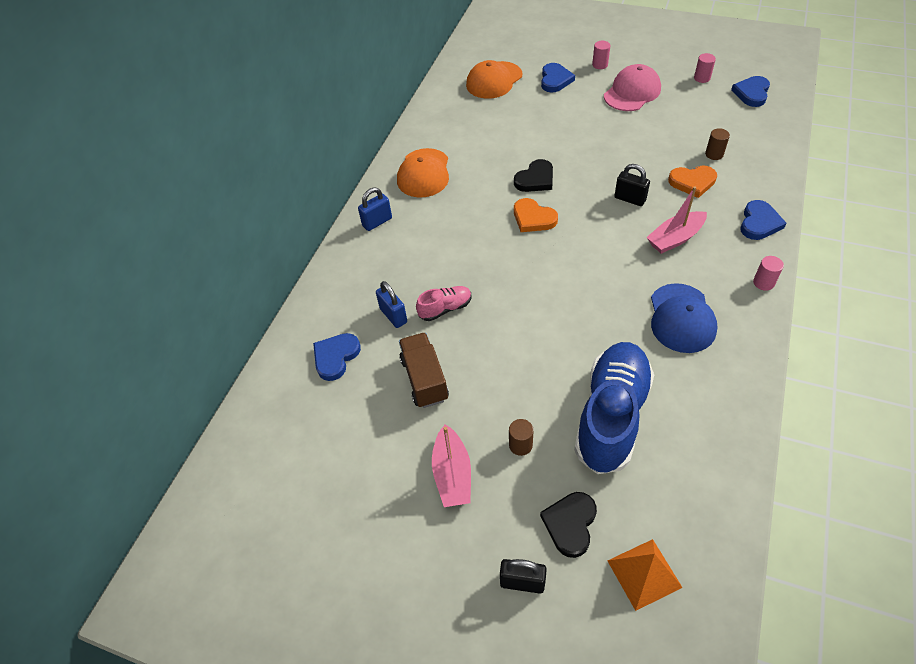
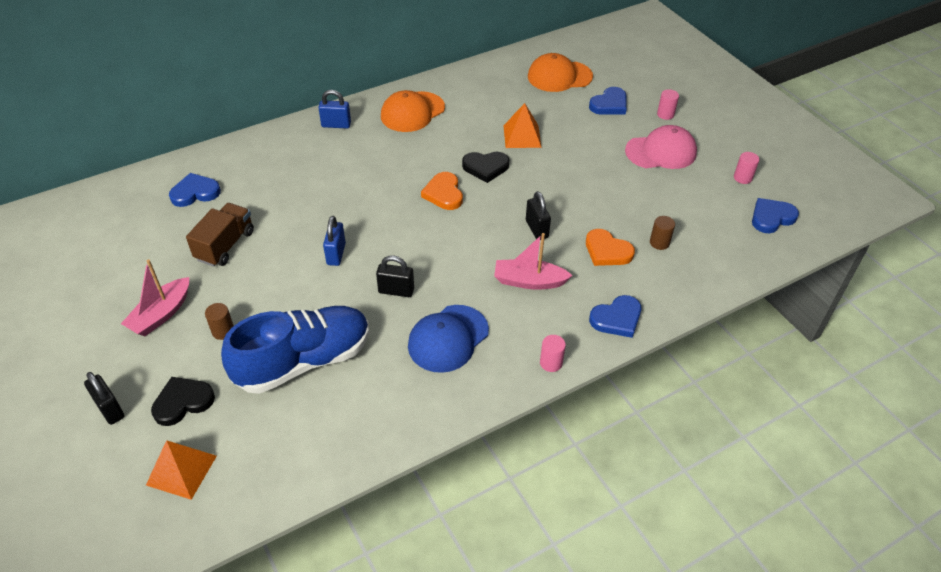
camera: 35 degrees right, 5 degrees down
blue padlock [376,281,407,328] -> blue padlock moved to [323,216,346,266]
pink shoe [416,286,472,321] -> none
none -> black padlock [376,255,414,297]
none -> orange pyramid [503,103,542,148]

